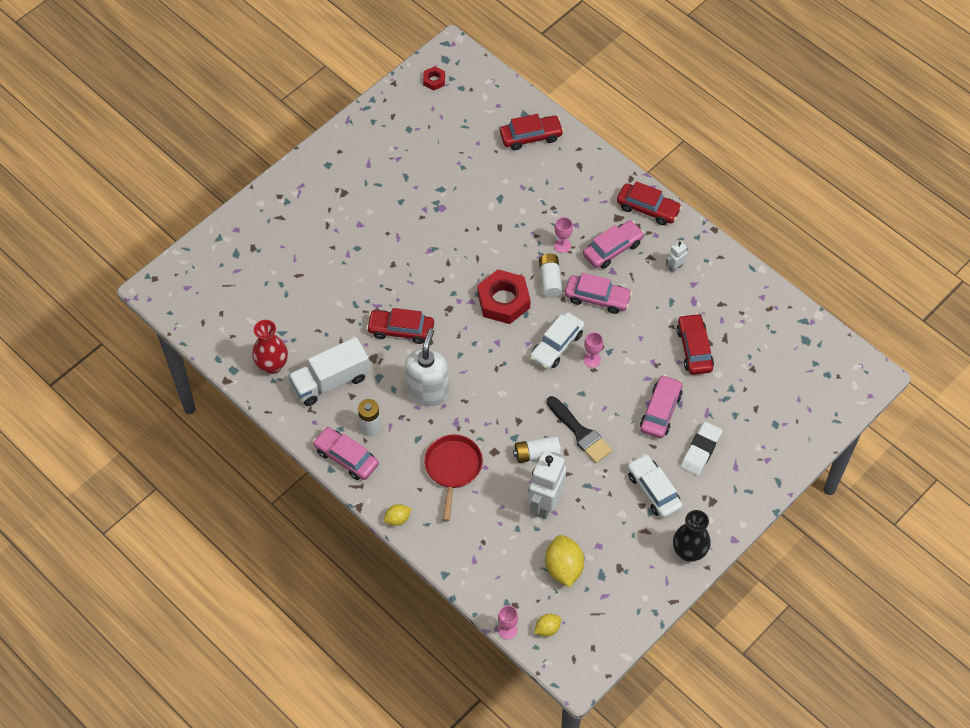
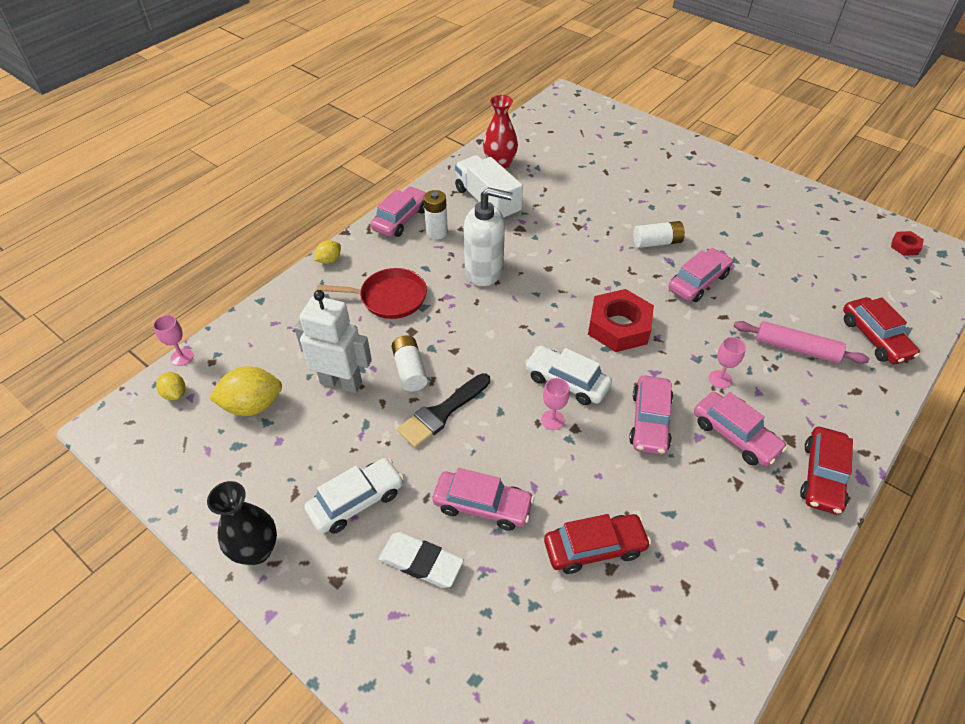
camera: 85 degrees right, 10 degrees down
red car [366,308,434,344] -> none
yellow lemon [384,504,412,526] -> yellow lemon turned 75 degrees clockwise [314,240,341,264]
white battery [539,254,562,298] -> white battery moved to [633,221,685,248]
white robot [665,241,688,273] -> none
none -> pink car [668,248,733,302]
none -> pink rolling pin [734,321,869,364]

